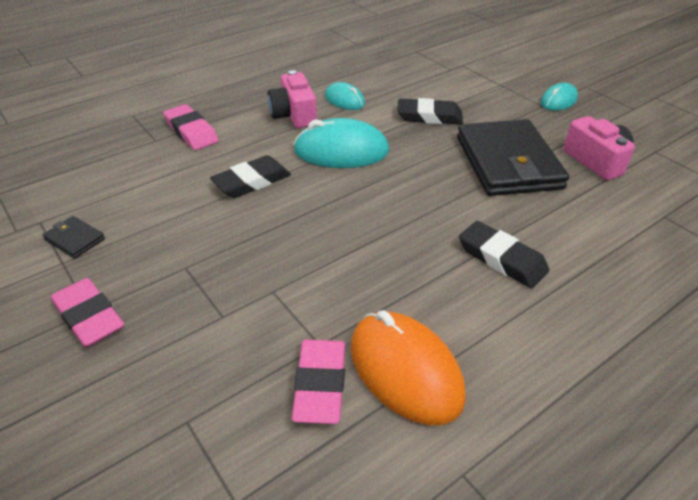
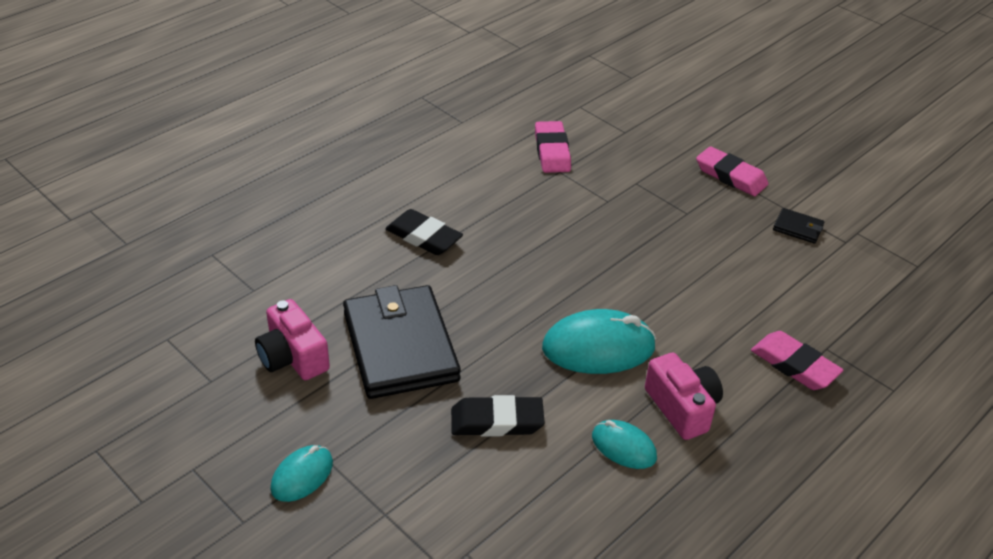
camera: 170 degrees right, 0 degrees up
black eraser [210,155,291,198] -> none
orange mouse [351,310,466,425] -> none

